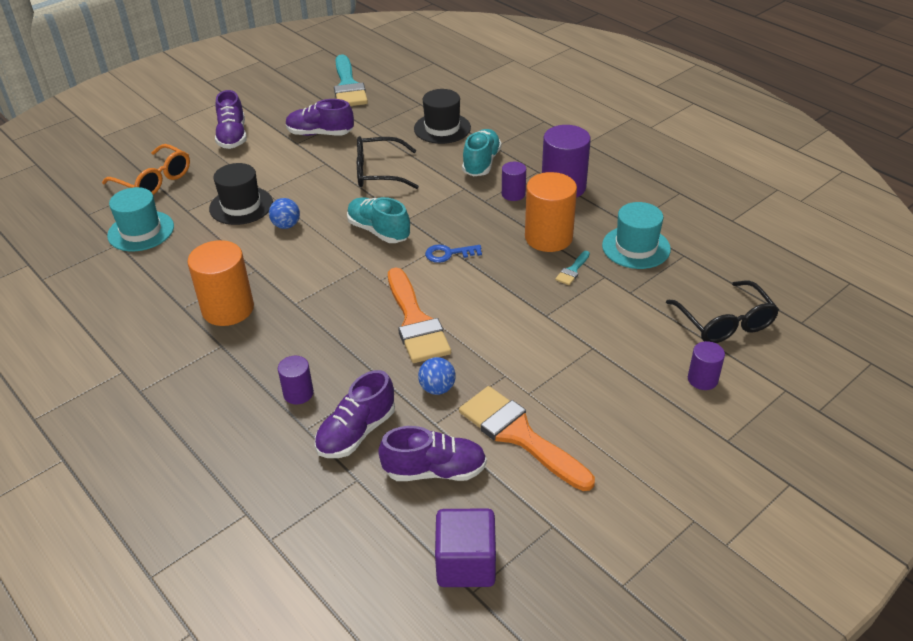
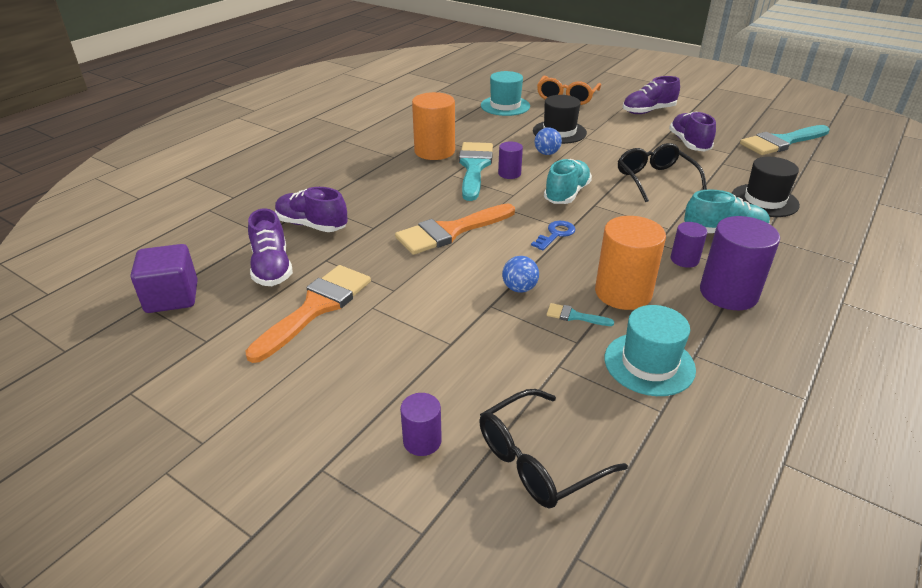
camera: 75 degrees right, 5 degrees down
purple cylinder [278,356,314,404] -> purple cylinder moved to [498,141,523,179]
blue ball [418,357,456,395] -> blue ball moved to [502,256,539,293]
blue key [425,244,482,263] -> blue key turned 60 degrees clockwise [531,221,575,251]
none -> turquoise brush [459,142,493,201]

